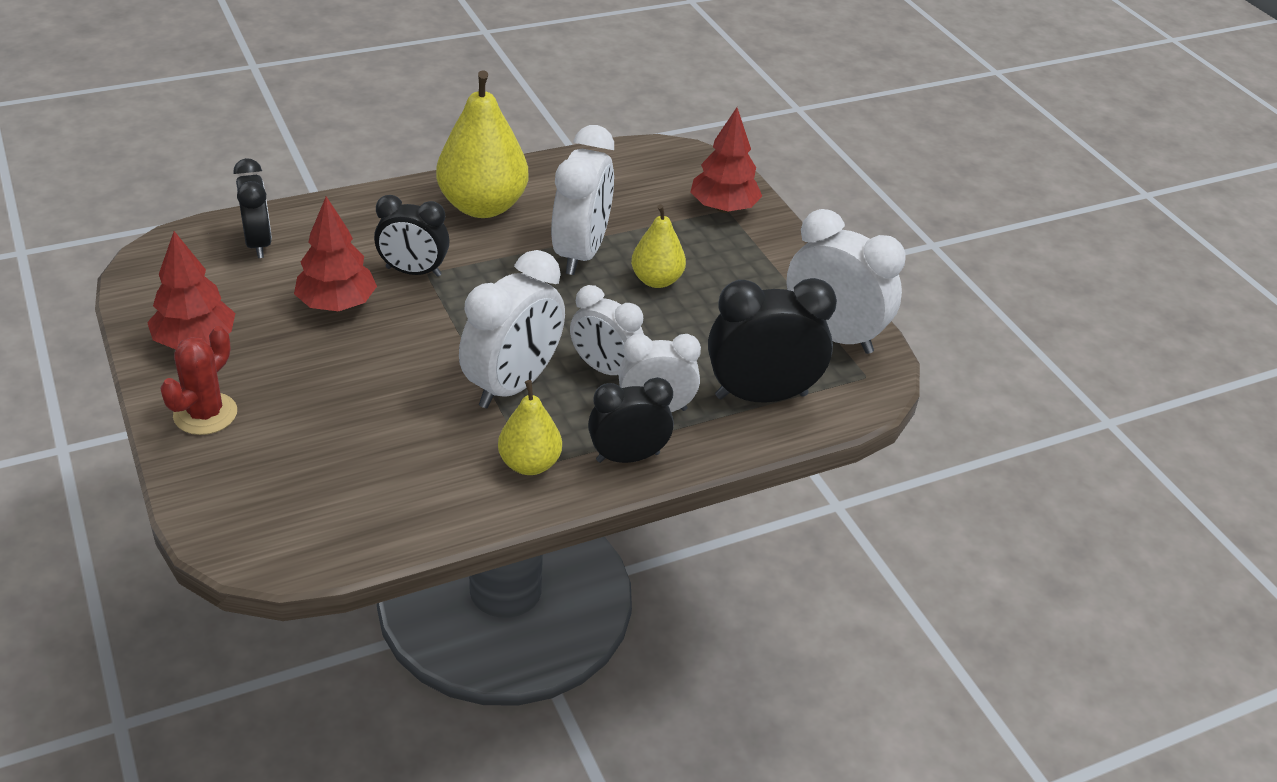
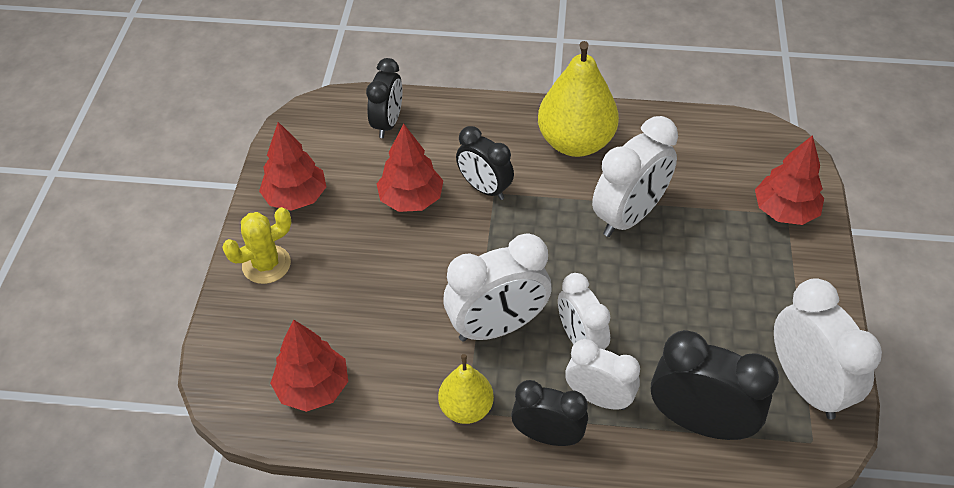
camera: 35 degrees right, 10 degrees up
red cactus [160,326,237,435] -> yellow cactus [222,207,291,284]
yellow pear [631,204,686,288] -> none
none -> red tree [270,320,348,412]

